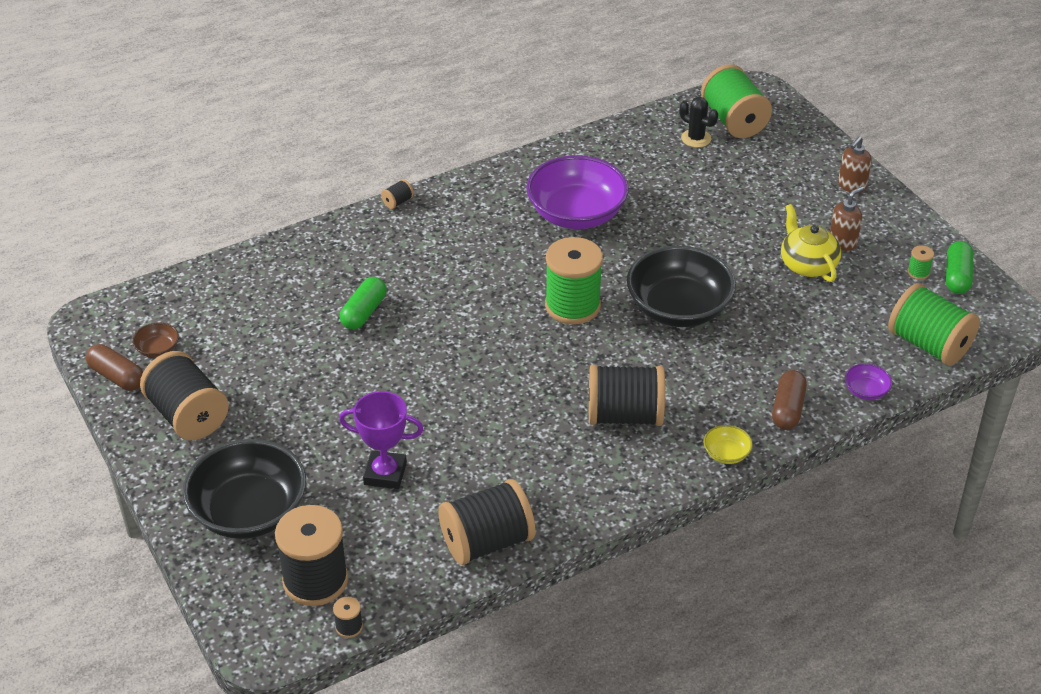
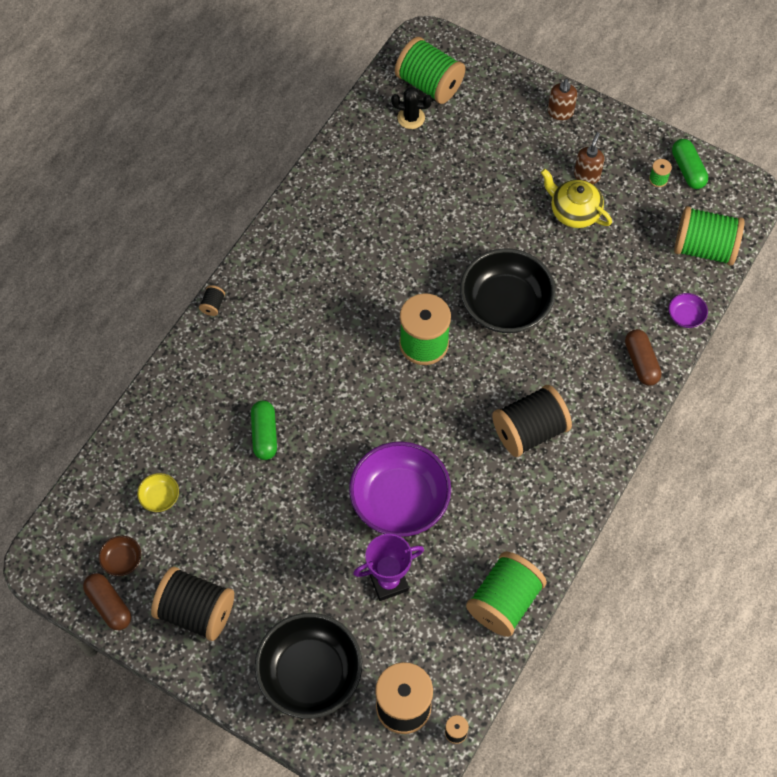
camera: 30 degrees left, 20 degrees up
brown capsule [86,344,143,391] -> brown capsule turned 45 degrees clockwise [83,573,131,630]
black spool [438,479,535,565] -> green spool [466,552,547,637]
purple bowl [526,155,629,229] -> purple bowl moved to [349,441,451,537]
yellow bowl [703,425,753,464] -> yellow bowl moved to [137,473,179,512]

